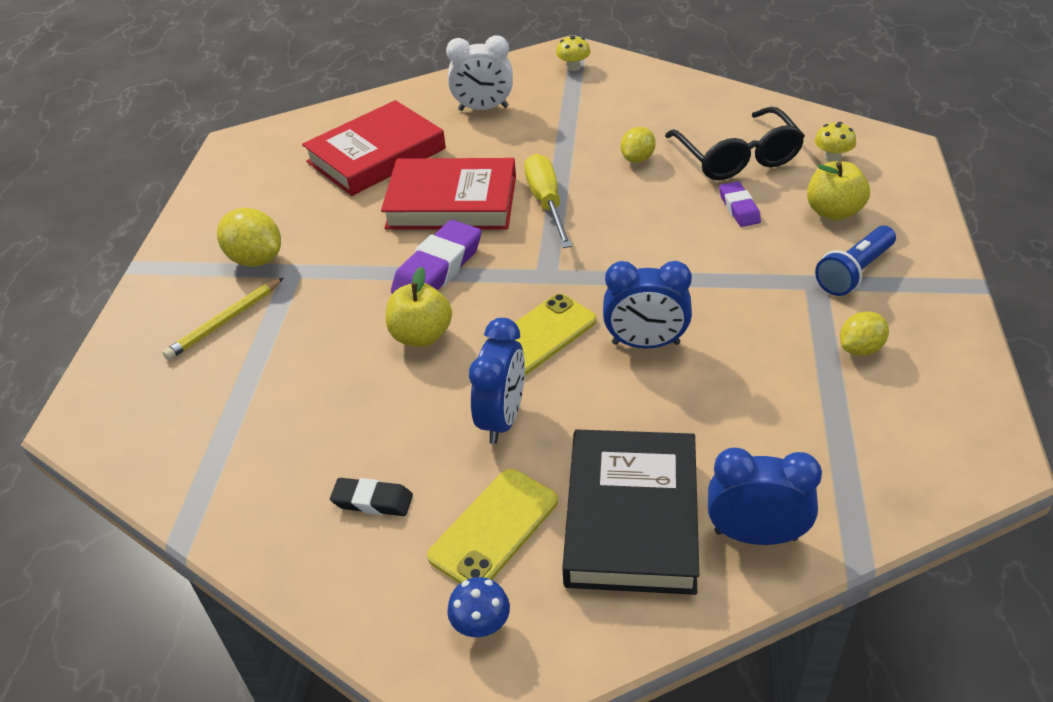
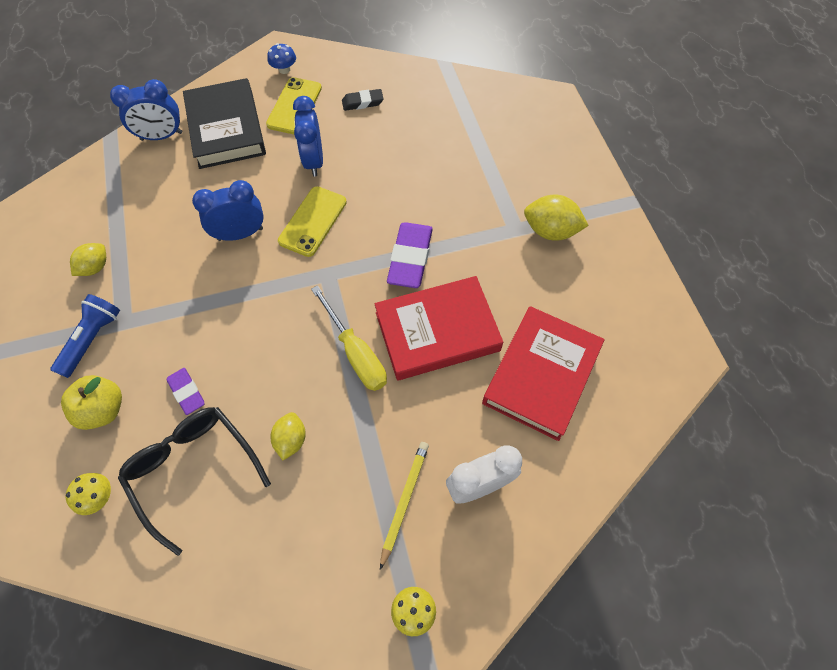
camera: 155 degrees right, 20 degrees up
yellow pencil [163,277,284,360] -> yellow pencil moved to [380,442,429,570]
yellow apple [386,266,452,347] -> none

